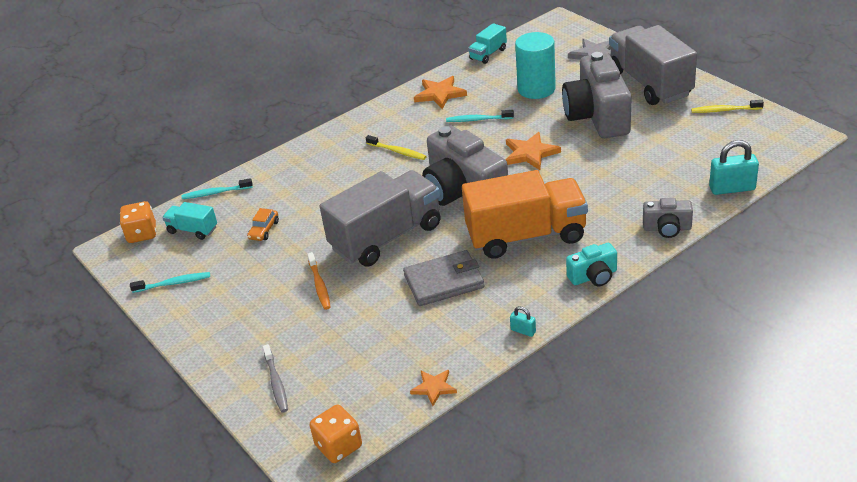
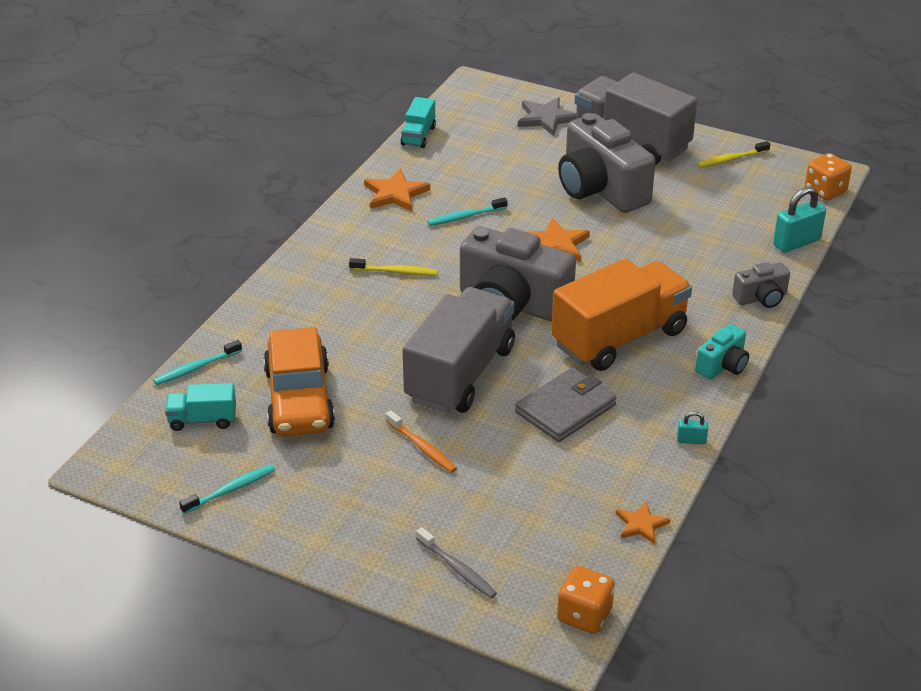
camera: 30 degrees left, 0 degrees up
orange dice [120,201,156,243] -> orange dice moved to [805,153,852,200]
orange car [247,208,279,241] -> orange car [263,327,335,436], size x2.50
turquoise cylinder [515,32,556,99] -> none

